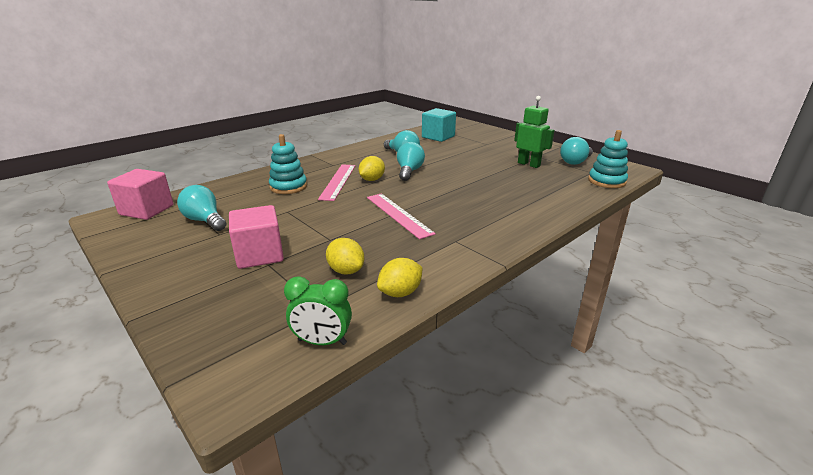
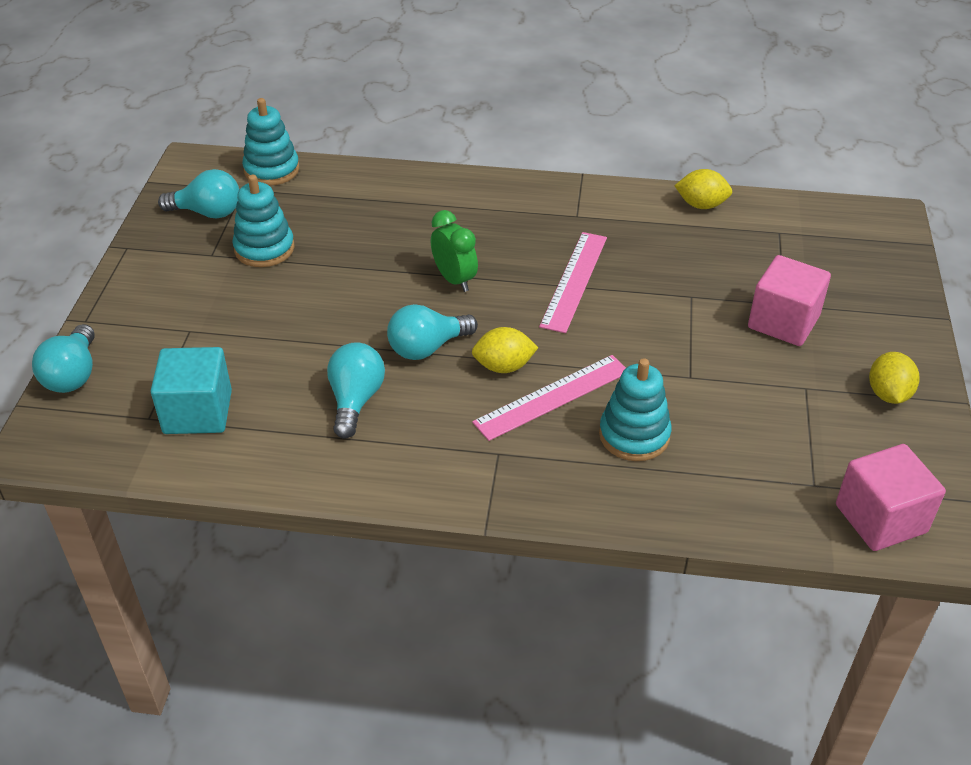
camera: 130 degrees left, 15 degrees up
turquoise light bulb [177,185,227,231] -> turquoise light bulb moved to [32,324,95,393]
green clock [284,276,352,345] -> green clock moved to [431,210,478,292]
yellow lemon [326,238,364,274] -> yellow lemon moved to [869,352,920,404]
green robot [514,96,555,168] -> turquoise stacking toy [233,175,295,267]

